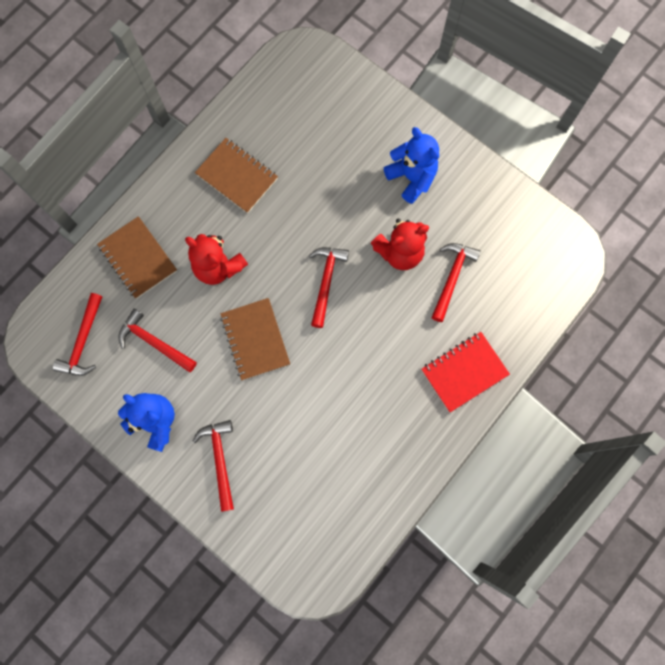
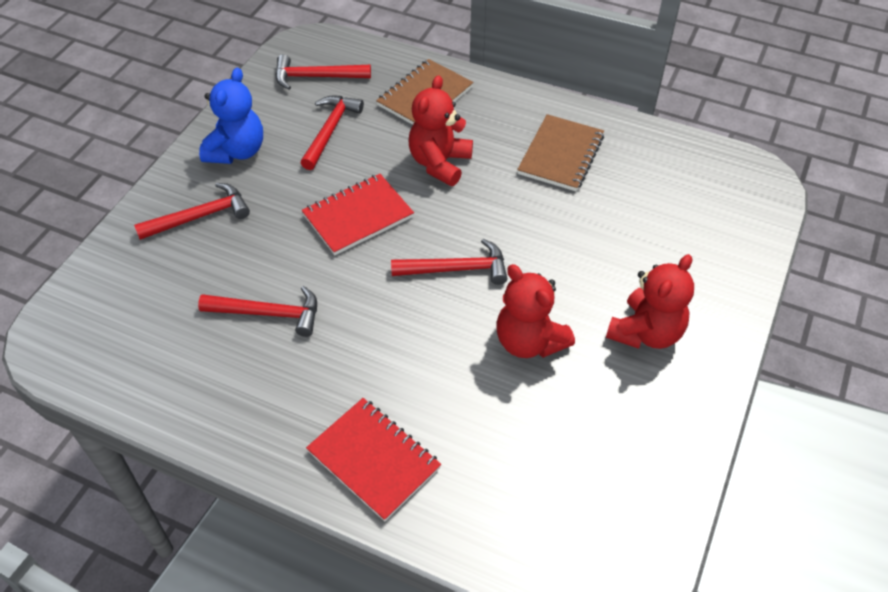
camera: 75 degrees right, 25 degrees down
brown notebook [220,298,290,380] -> red notebook [302,174,414,255]
blue teddy bear [384,127,439,204] -> red teddy bear [606,254,694,349]
red hammer [431,243,481,322] -> red hammer moved to [198,286,317,337]

